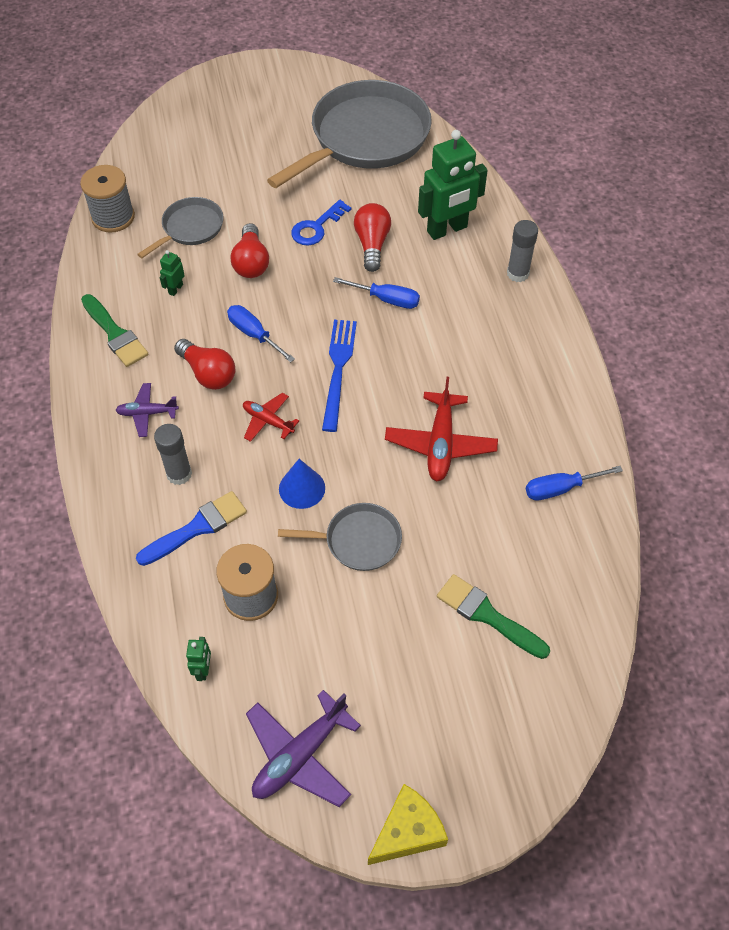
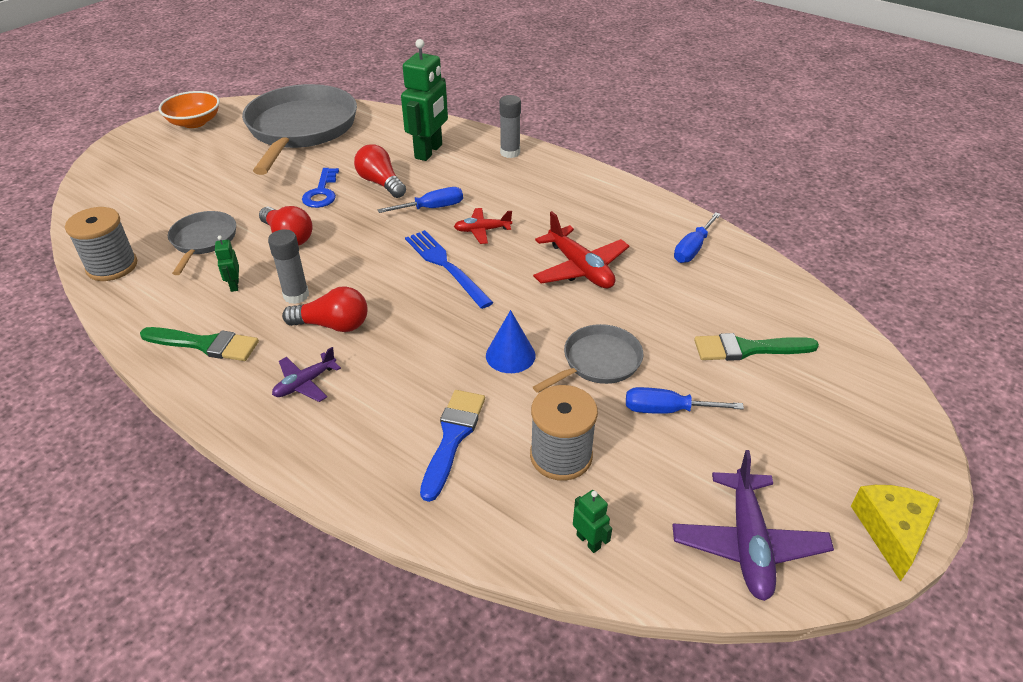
camera: 40 degrees left, 15 degrees down
grey glue stick [154,424,192,485] -> grey glue stick moved to [268,229,309,304]
blue screwdriver [227,305,295,363] -> blue screwdriver moved to [626,387,744,414]
red plane [243,393,299,442] -> red plane moved to [454,208,512,244]
none -> orange bowl [159,91,220,128]

